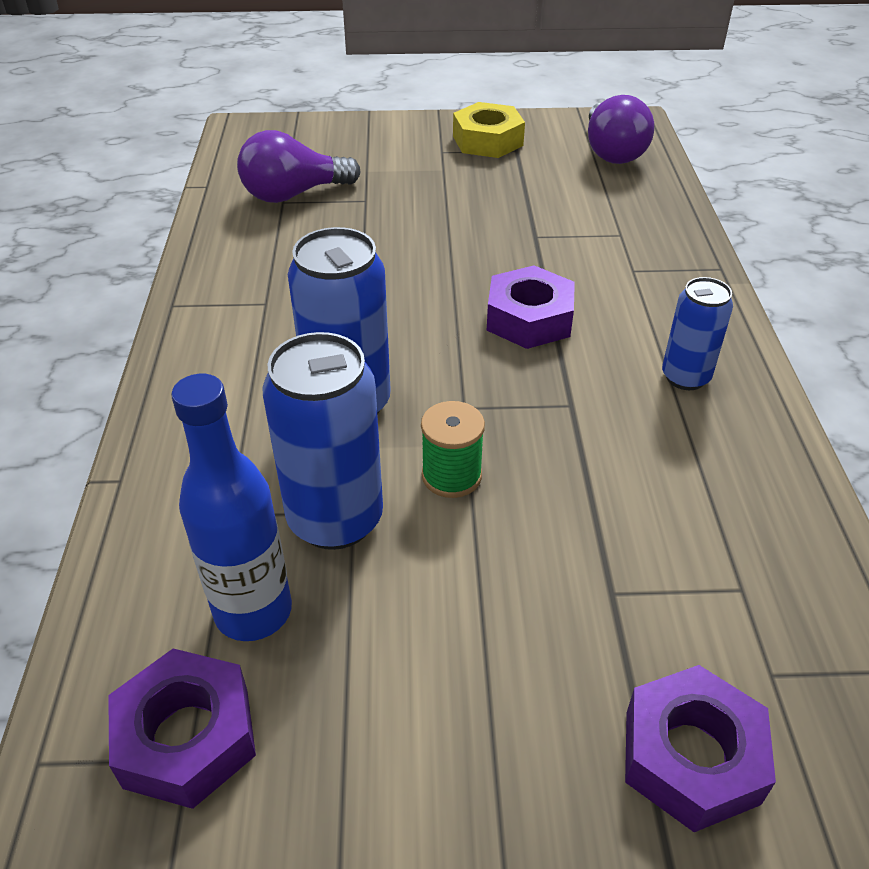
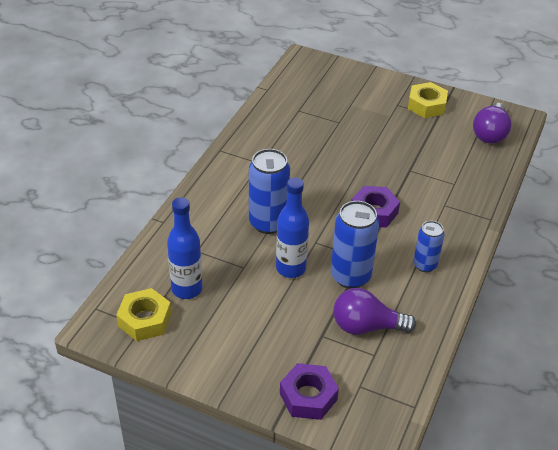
camera: 25 degrees right, 0 degrees up
purple nut [108,648,256,809] -> yellow nut [116,288,171,341]
purple light bulb [237,130,361,203] -> purple light bulb moved to [333,288,416,335]
blue can [262,332,383,550] -> blue can moved to [331,201,379,289]
green spool [421,401,485,498] -> blue bottle [276,177,309,278]

